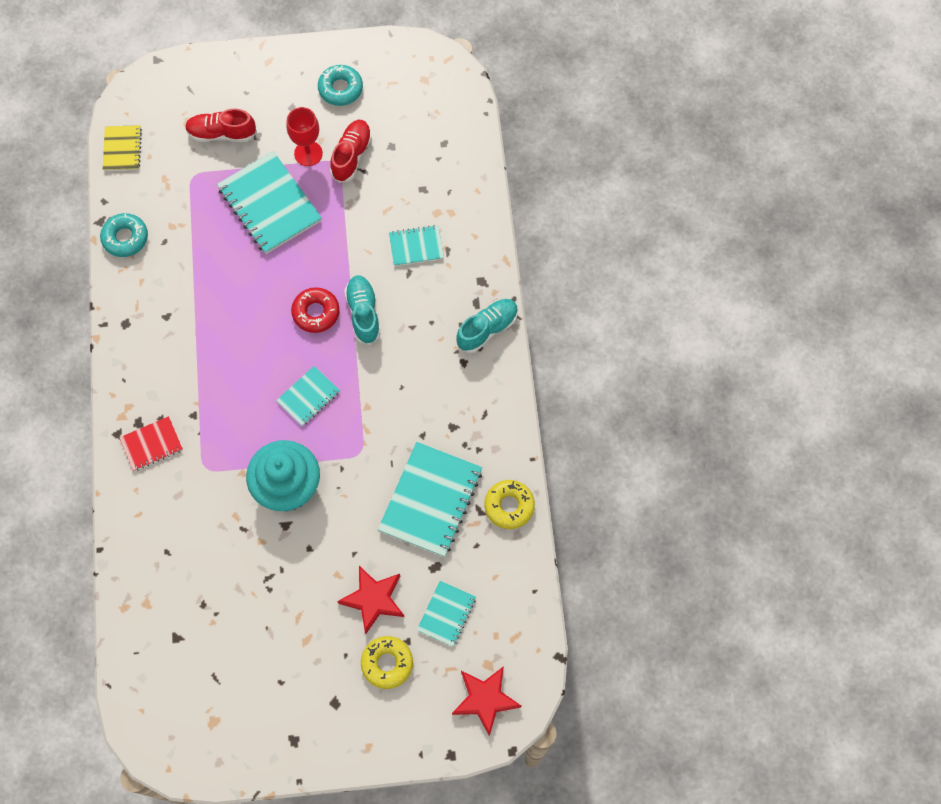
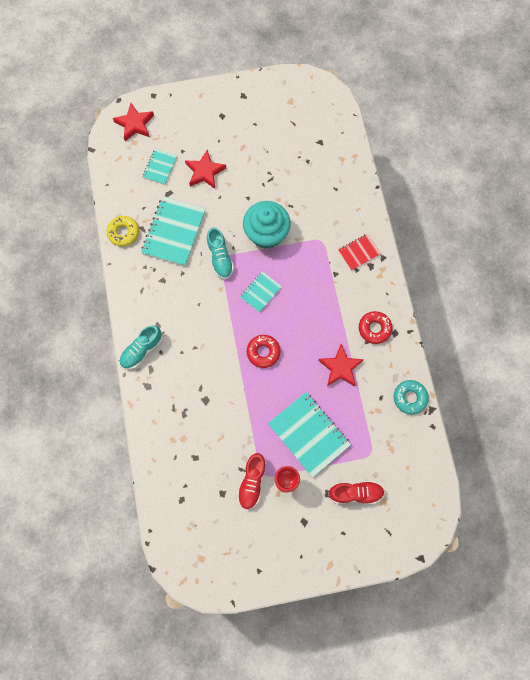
camera: 175 degrees right, 5 degrees up
yellow notebook [103,125,142,171] -> none
turquoise donut [318,65,363,106] -> none
turquoise shoe [344,275,381,345] -> turquoise shoe moved to [206,227,234,279]
yellow donut [361,636,413,689] -> none
turquoise notebook [389,225,444,266] -> none
none -> red star [318,344,364,387]
none -> red donut [359,311,393,344]

